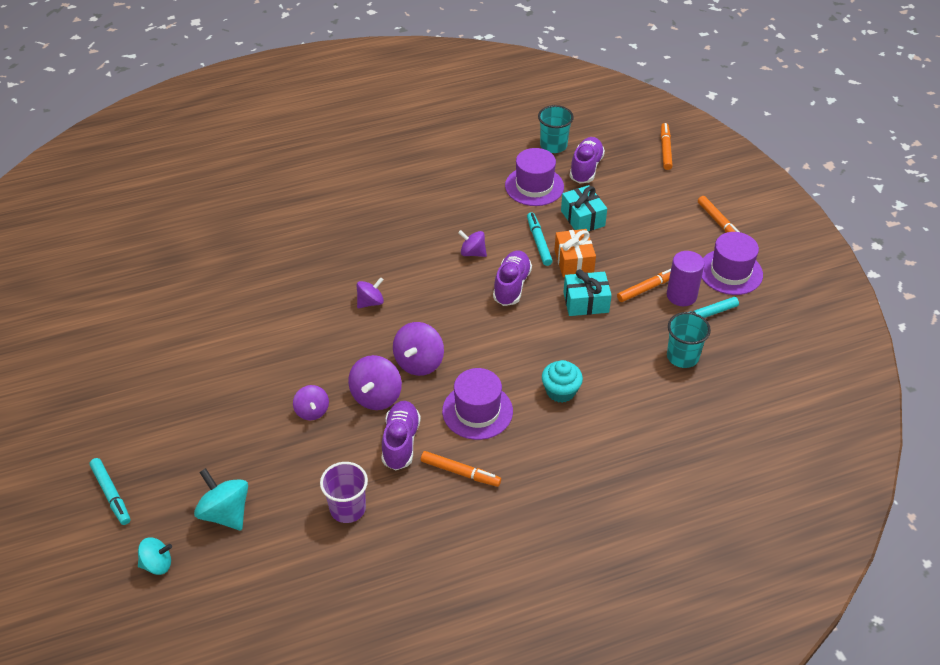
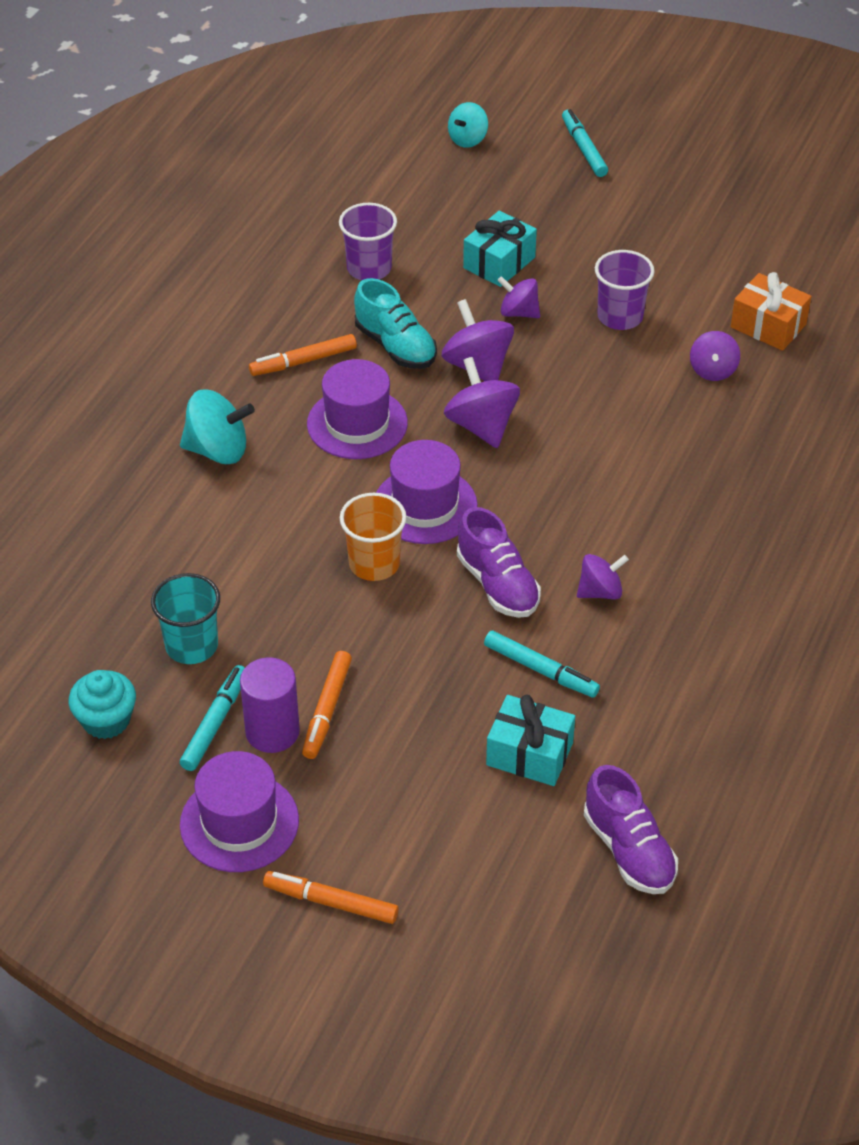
camera: 135 degrees right, 0 degrees up
turquoise marker [90,458,130,525] -> turquoise marker turned 60 degrees clockwise [562,109,608,177]
turquoise spinning top [194,468,248,530] -> turquoise spinning top moved to [180,389,255,464]
purple spinning top [357,277,384,308] -> purple spinning top moved to [690,331,740,381]
purple shoe [382,401,421,471] -> turquoise shoe [354,278,437,369]
purple hat [505,148,564,206] -> purple hat moved to [376,440,478,544]
turquoise cup [538,105,574,153] -> none
turquoise cupcake [542,360,583,403] -> turquoise cupcake moved to [69,670,136,739]
orange gift [555,229,596,277] -> orange gift moved to [731,272,811,351]
turquoise gift [563,269,612,316] -> turquoise gift moved to [463,210,537,287]
orange marker [661,123,673,170] -> none
none -> orange cup [340,493,407,581]
none -> purple cup [595,250,655,330]

